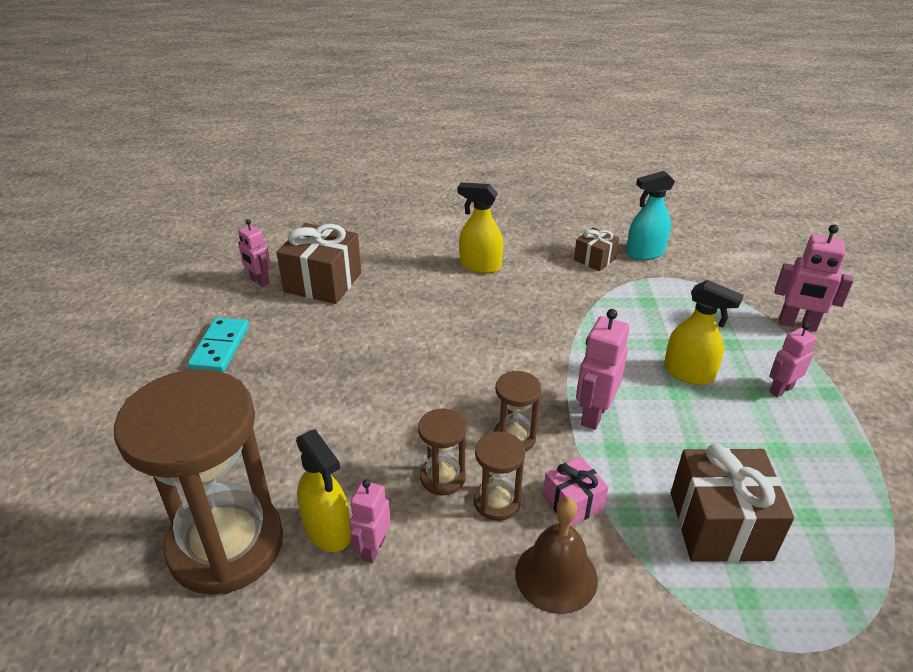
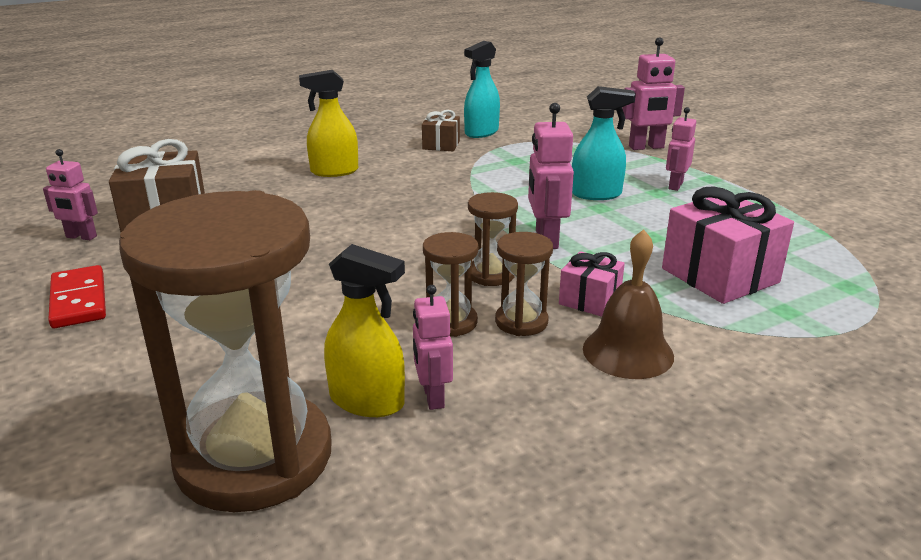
camera: 30 degrees left, 10 degrees down
turquoise domino [188,318,249,372] -> red domino [48,265,106,328]
yellow spray bottle [664,280,744,385] -> turquoise spray bottle [572,86,636,200]
brown gift [671,444,794,562] -> pink gift [662,186,794,304]

